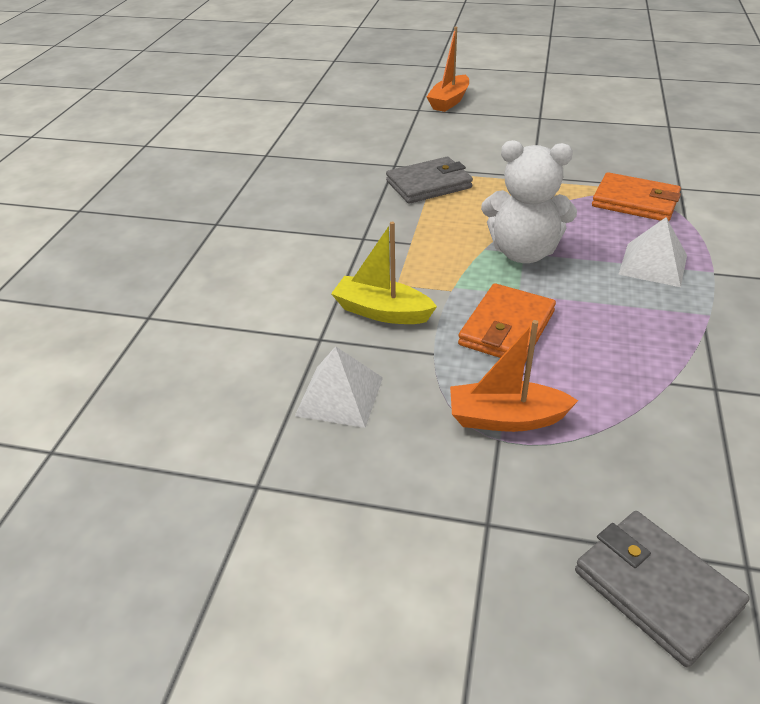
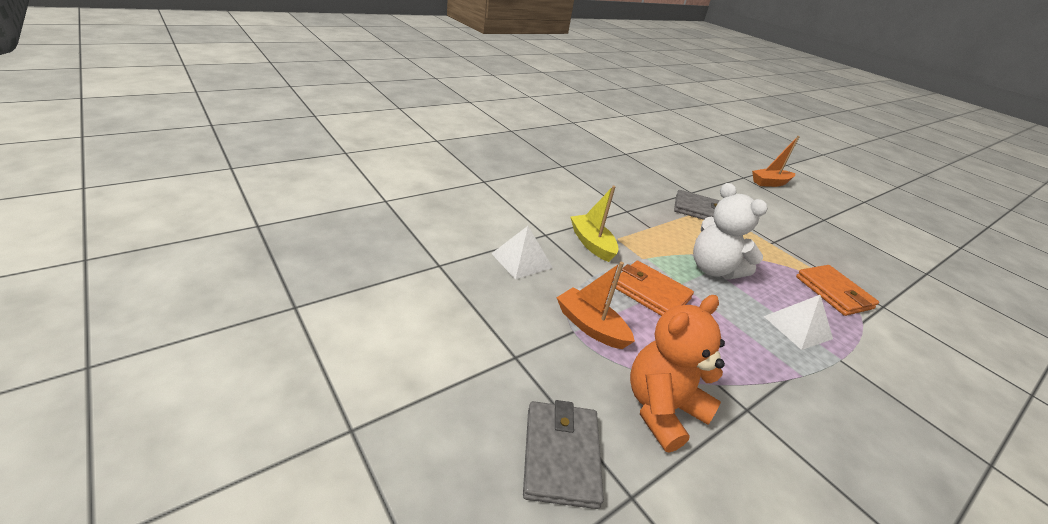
camera: 35 degrees right, 5 degrees down
orange wallet [458,283,556,362] -> orange wallet turned 60 degrees clockwise [612,261,694,316]
none -> orange teddy bear [630,295,725,453]

